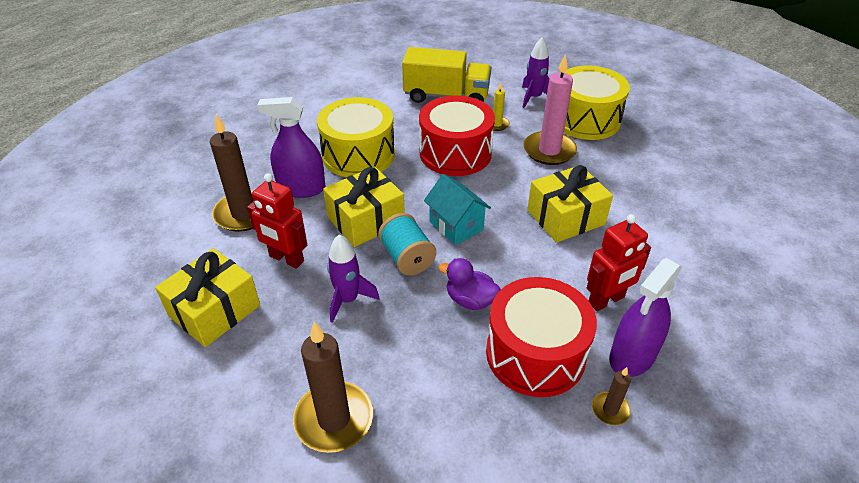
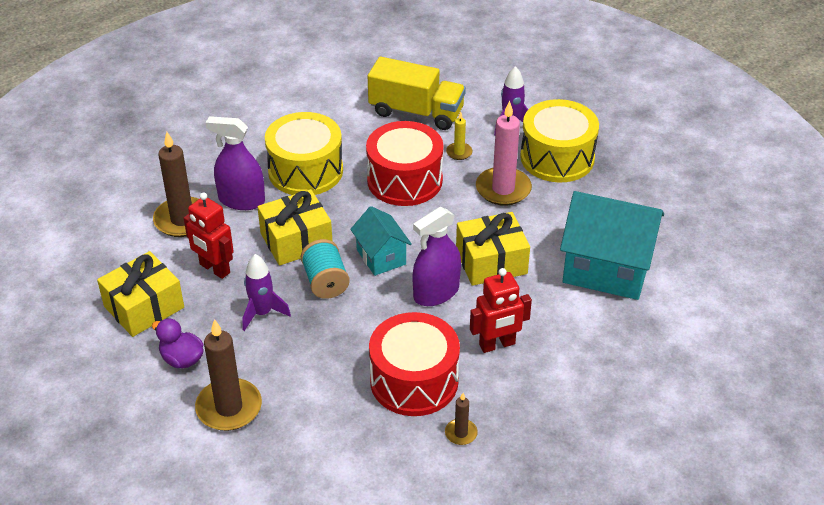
camera: 10 degrees right, 0 degrees up
purple duck [439,258,501,310] -> purple duck moved to [152,318,204,369]
purple spray bottle [609,258,682,377] -> purple spray bottle moved to [413,207,461,306]
none -> turquoise house [560,191,664,300]

